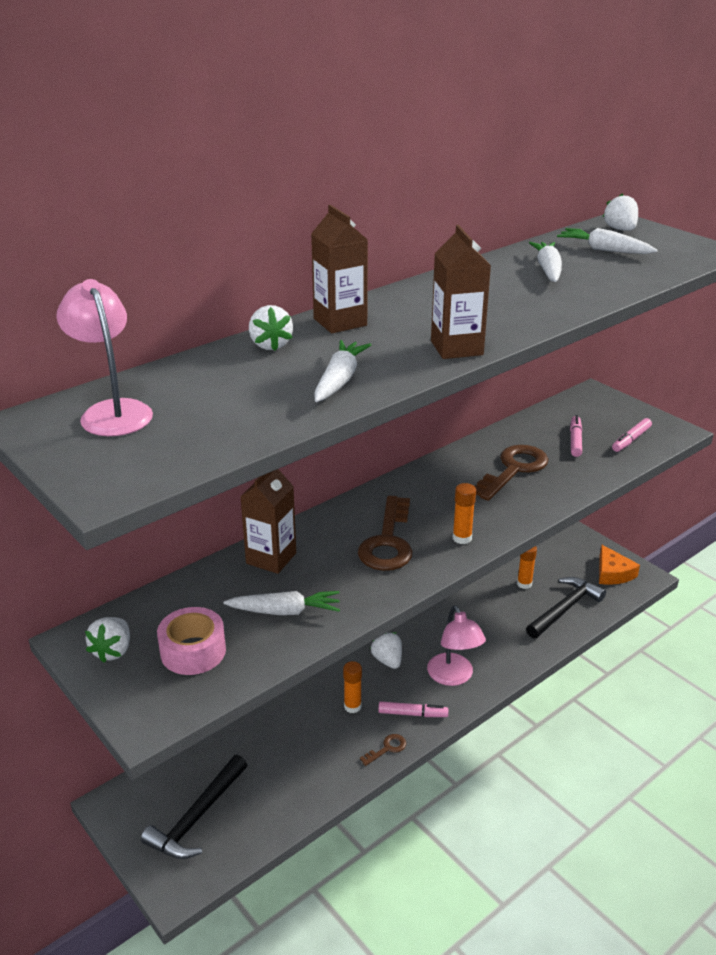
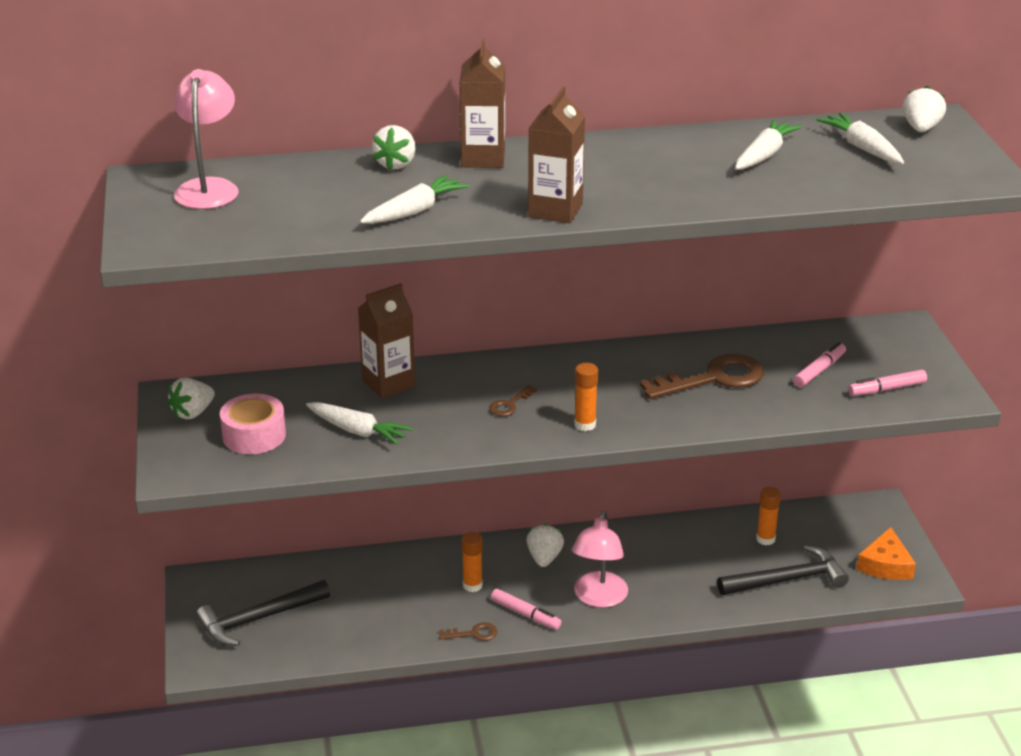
camera: 30 degrees right, 0 degrees up
brown key [358,496,413,571] -> brown key [489,385,537,416], size x0.46

